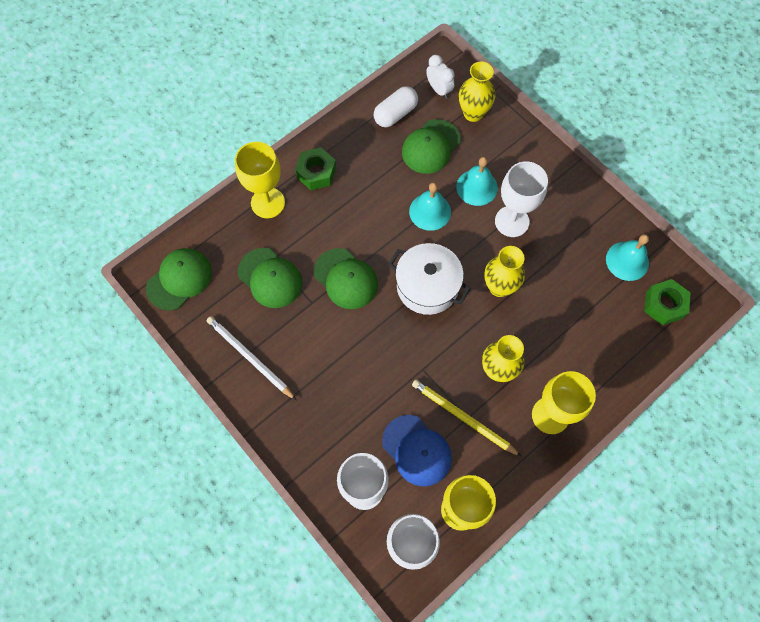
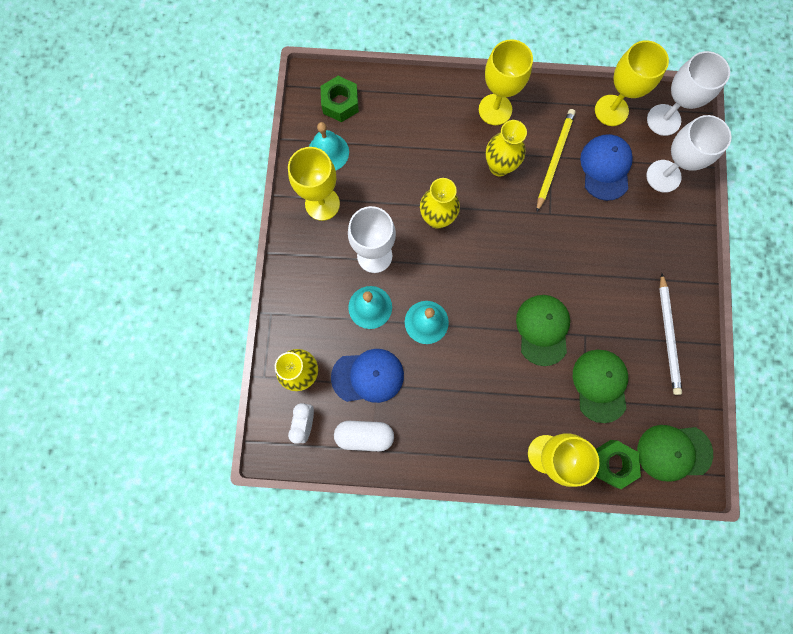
camera: 135 degrees left, 10 degrees up
green nut [295,147,336,190] -> green nut moved to [596,440,641,489]
white pot [388,243,470,315] -> none
green cap [402,119,461,174] -> blue cap [331,349,404,403]
yellow pencil [412,380,522,457] -> yellow pencil turned 150 degrees counterclockwise [537,109,575,212]
none -> yellow goblet [288,147,340,221]

